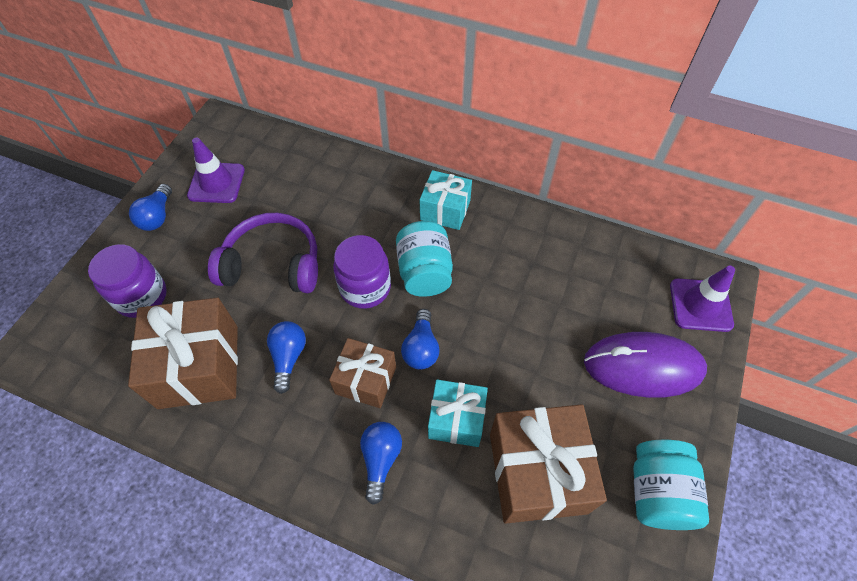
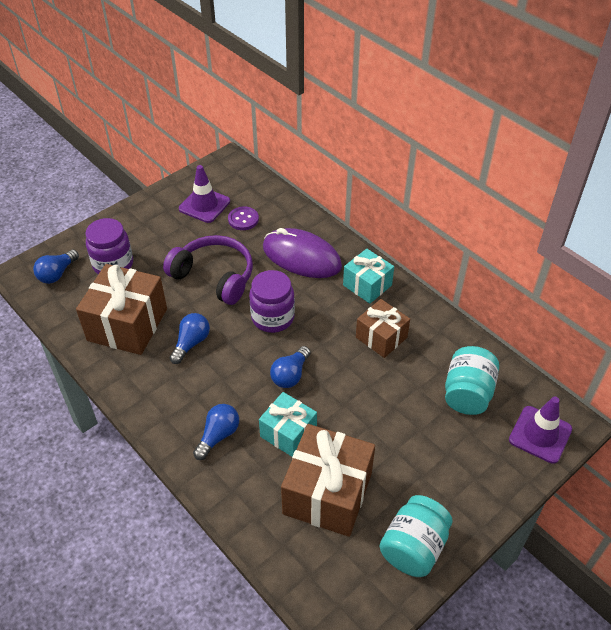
camera: 25 degrees right, 10 degrees down
blue light bulb [129,184,172,231] -> blue light bulb moved to [33,250,79,284]
brown gift [329,338,396,408] -> brown gift moved to [356,299,410,358]
turquoise jar [396,221,453,297] -> turquoise jar moved to [445,346,499,415]
purple mouse [584,332,707,398] -> purple mouse moved to [263,228,342,278]
none -> purple button [228,207,259,230]

